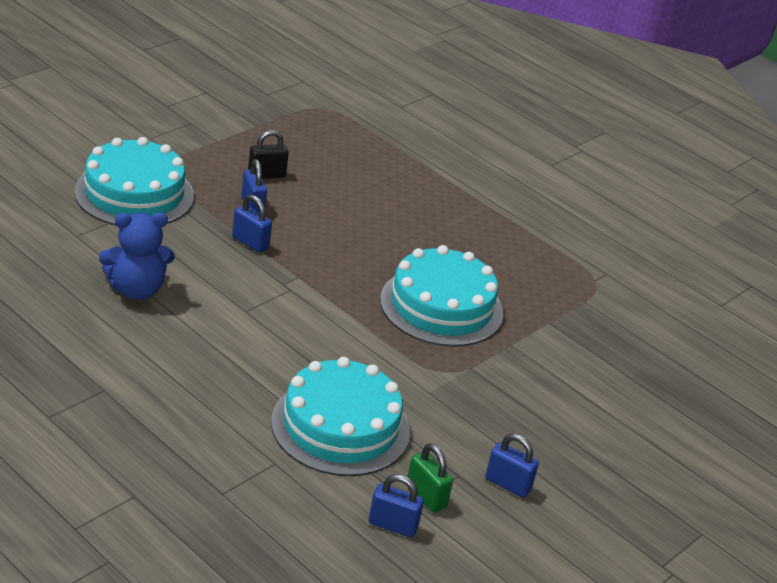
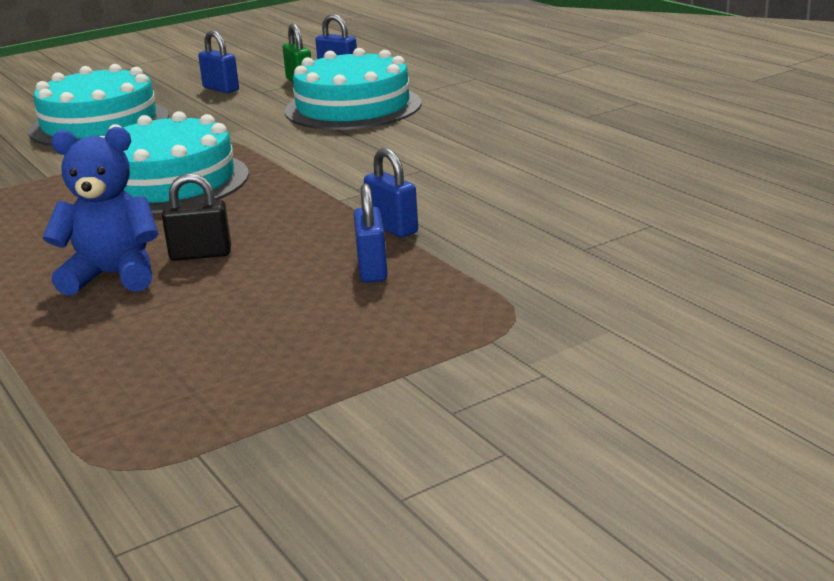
camera: 160 degrees left, 10 degrees down
turquoise cake [74,137,194,226] -> turquoise cake moved to [28,64,169,146]
blue teddy bear [99,212,175,300] -> blue teddy bear moved to [42,127,159,296]
black padlock [248,130,289,179] -> black padlock moved to [162,173,231,261]

